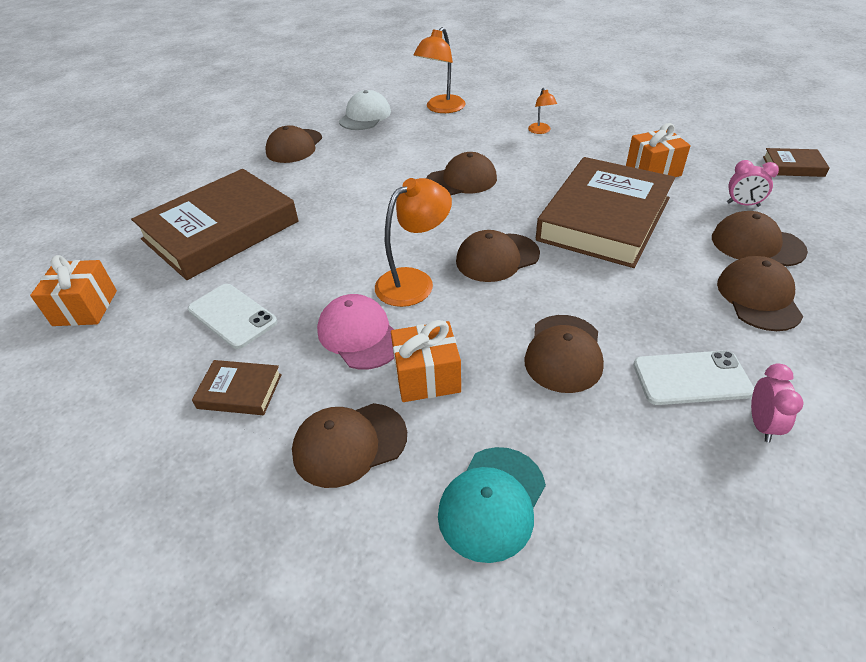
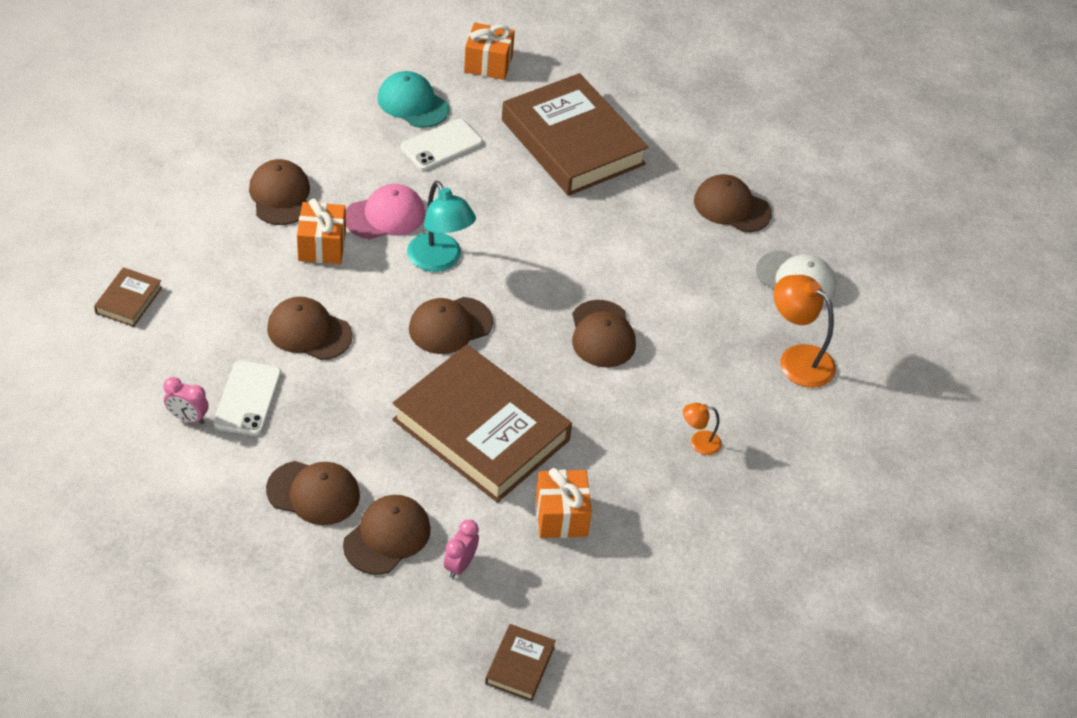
camera: 95 degrees right, 5 degrees up
brown book [192,360,282,415] -> brown book moved to [94,267,162,327]
orange lamp [375,178,452,307] -> turquoise lamp [407,181,476,272]
turquoise cap [438,447,546,563] -> turquoise cap moved to [378,71,449,128]
brown cap [456,230,540,282] -> brown cap turned 105 degrees counterclockwise [409,297,493,354]

